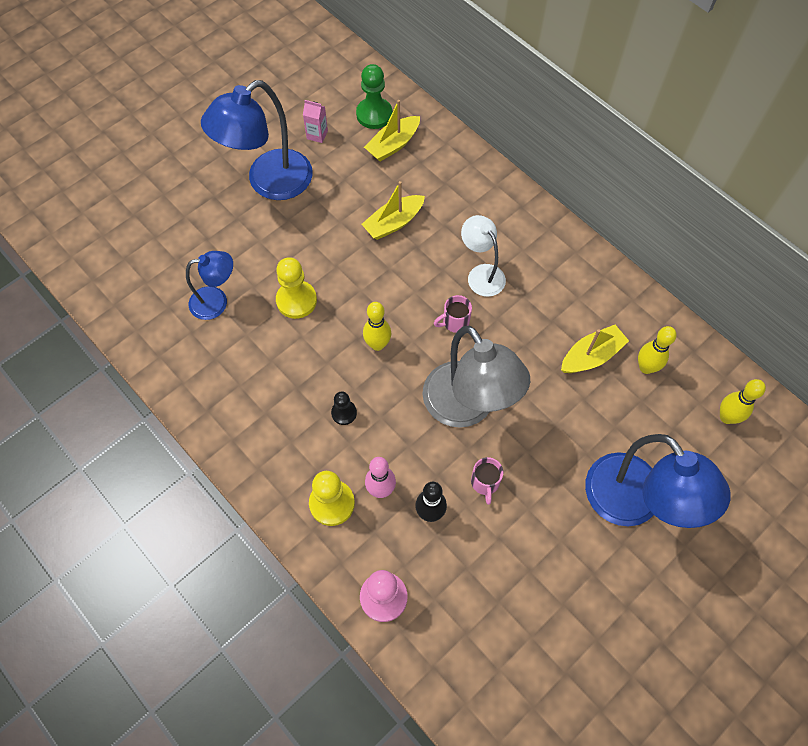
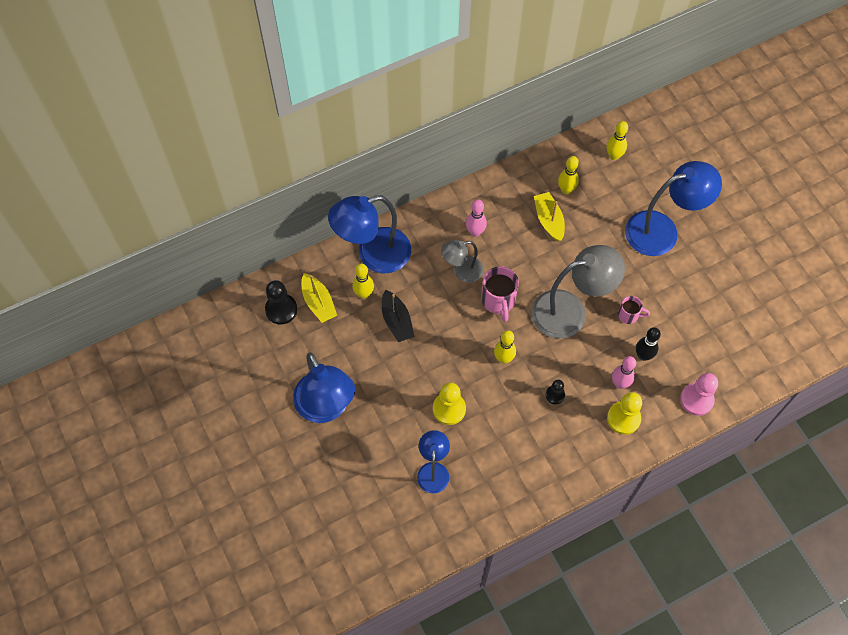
camera: 75 degrees left, 0 degrees up
pink carton [303,100,328,143] -> none
green pawn [356,64,392,129] -> black pawn [265,280,297,325]
yellow boat [362,181,425,240] -> black boat [382,290,414,342]
pink mug [434,295,472,333] -> pink mug [481,266,519,322], size x1.67
white lamp [461,215,506,297] -> grey lamp [441,240,484,283]
none -> blue lamp [328,195,411,273]
none -> yellow bowling pin [352,264,374,299]
none -> pink bowling pin [466,200,487,237]

